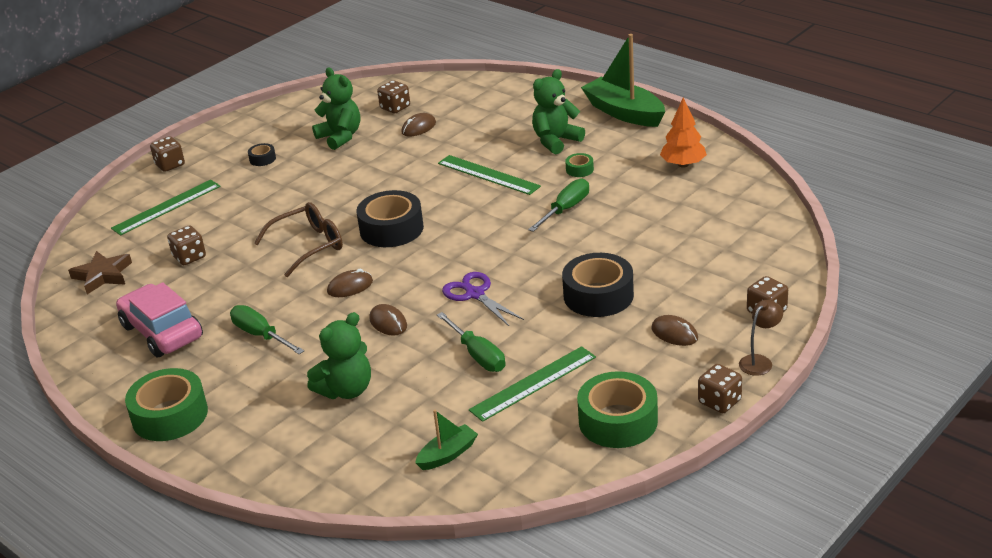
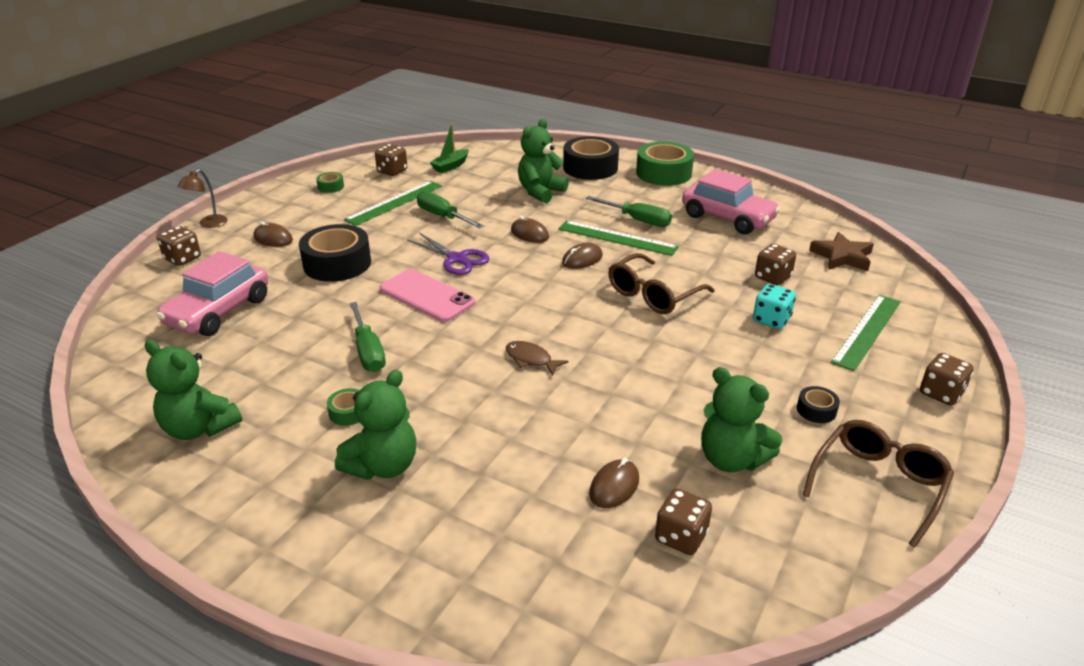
camera: 165 degrees right, 0 degrees up
black tape [356,190,424,247] -> black tape moved to [563,136,619,180]
green ruler [438,155,541,195] -> green ruler moved to [558,221,679,256]
green screwdriver [528,178,589,232] -> green screwdriver turned 45 degrees counterclockwise [349,302,386,372]
green tape [577,371,658,448] -> green tape [316,172,344,193], size x0.45
green boat [581,34,665,127] -> none
orange tree [660,98,707,168] -> green teddy bear [145,340,242,440]
brown dice [698,364,742,413] -> brown dice moved to [375,144,407,176]
none -> pink car [156,251,268,336]
none -> pink phone [380,269,475,322]
none -> brown fish [506,341,568,376]
none -> turquoise dice [753,284,796,329]
none -> brown glasses [803,420,954,548]

